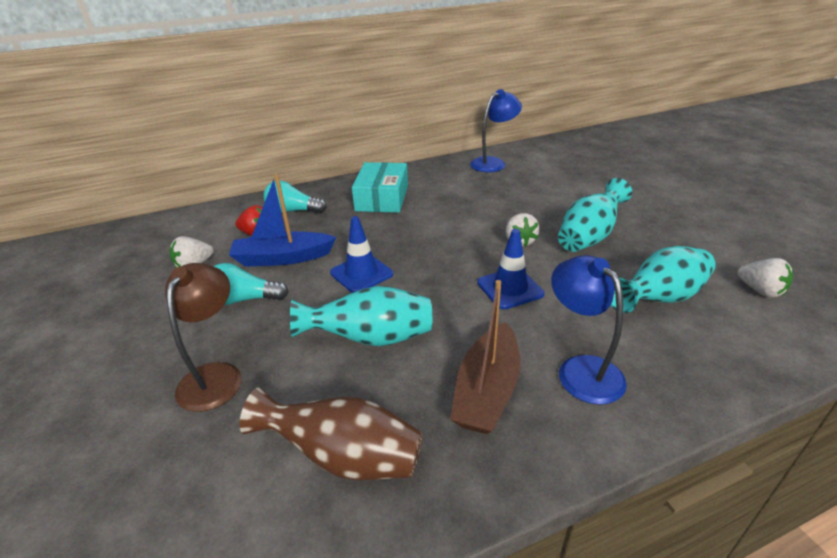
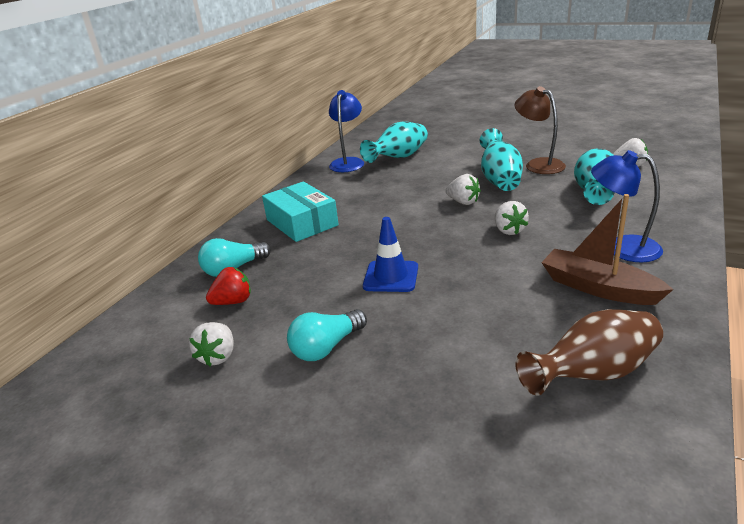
camera: 40 degrees left, 5 degrees down
brown lamp [165,263,242,412] -> brown lamp moved to [515,86,566,174]
blue boat [229,174,337,267] -> none
turquoise vase [290,286,433,346] -> turquoise vase moved to [360,121,428,163]
brown boat [450,280,520,434] -> brown boat turned 150 degrees clockwise [541,194,674,305]
blue traffic cone [477,229,544,309] -> white strawberry [495,201,529,235]

